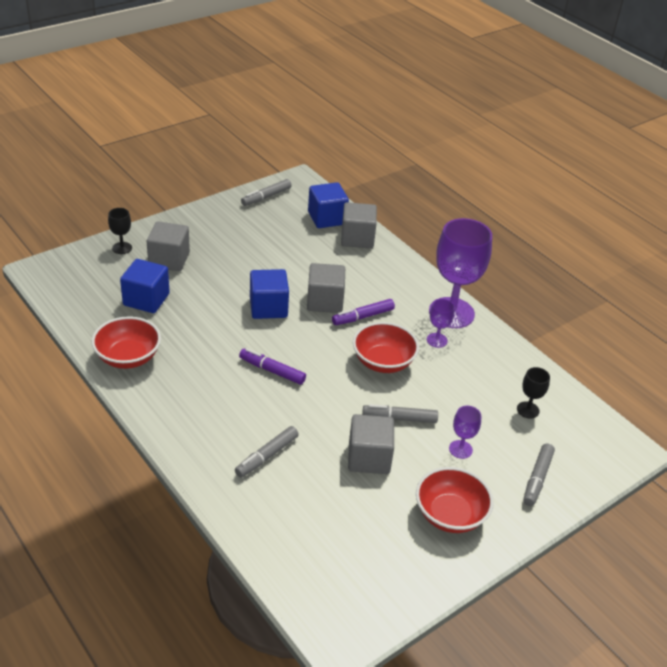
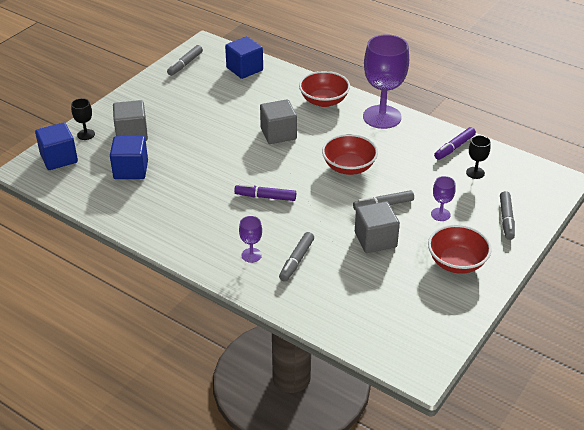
camera: 15 degrees left, 0 degrees up
red bowl [92,316,161,369] -> red bowl moved to [299,71,350,107]
blue cube [250,269,289,319] -> blue cube moved to [35,122,78,170]
purple marker [332,299,395,325] -> purple marker moved to [434,127,476,160]
grey cube [341,202,377,248] -> none
purple goblet [427,299,455,348] -> purple goblet moved to [239,216,262,263]

